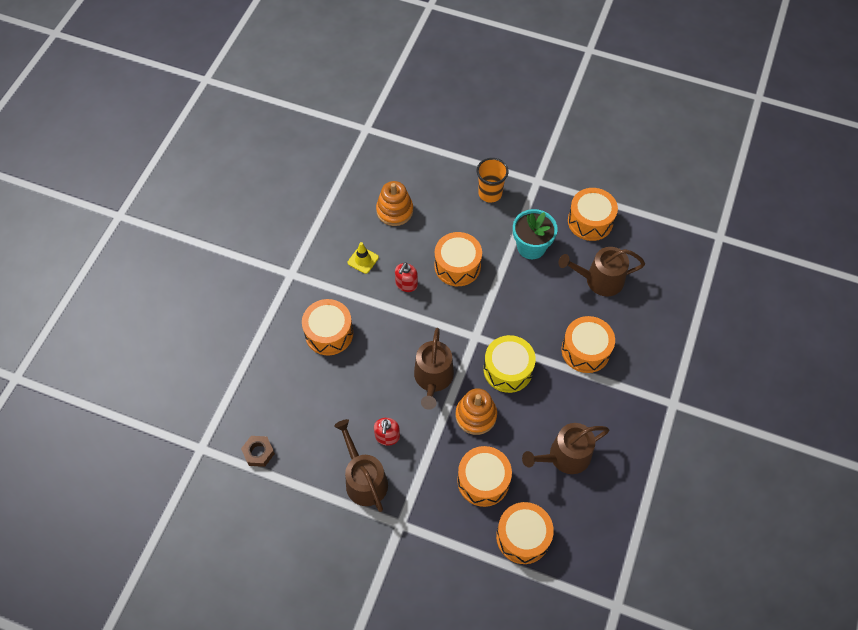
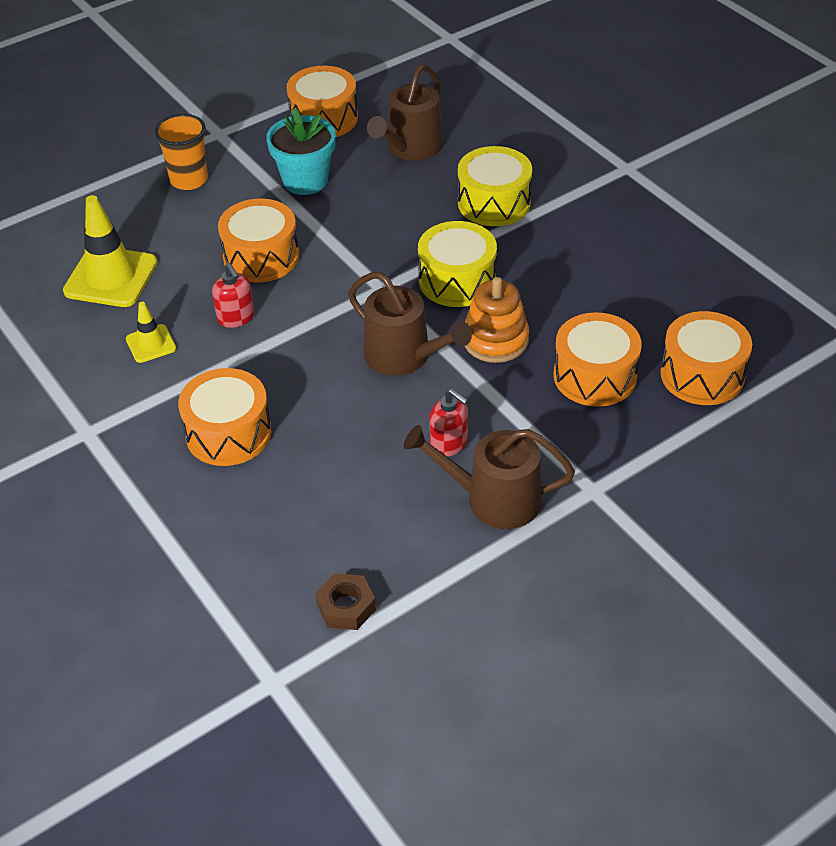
camera: 55 degrees left, 15 degrees down
orange stacking toy [376,181,413,226] -> yellow traffic cone [63,195,158,307]
brown watering can [522,423,609,474] -> none
orange drum [561,316,615,373] -> yellow drum [458,146,532,226]

